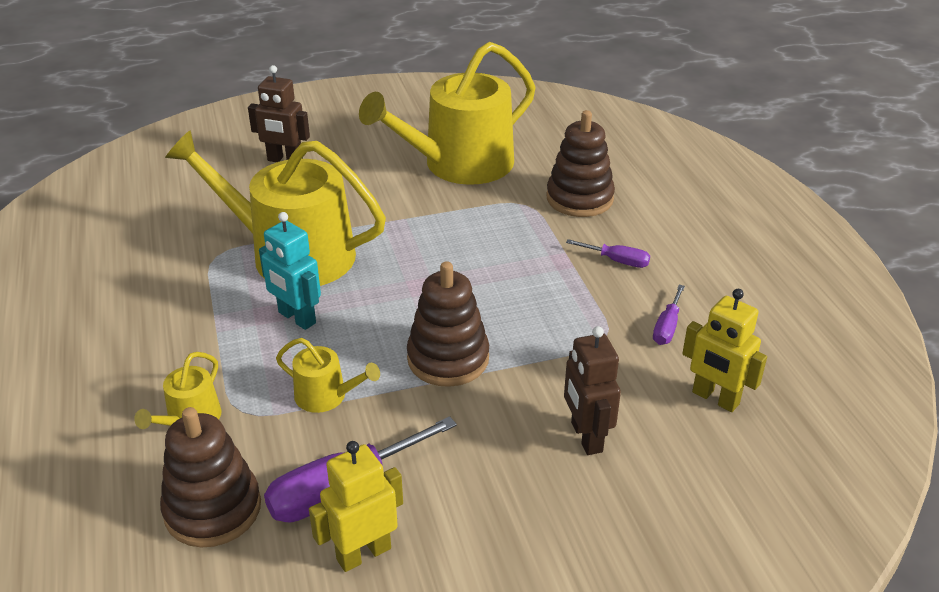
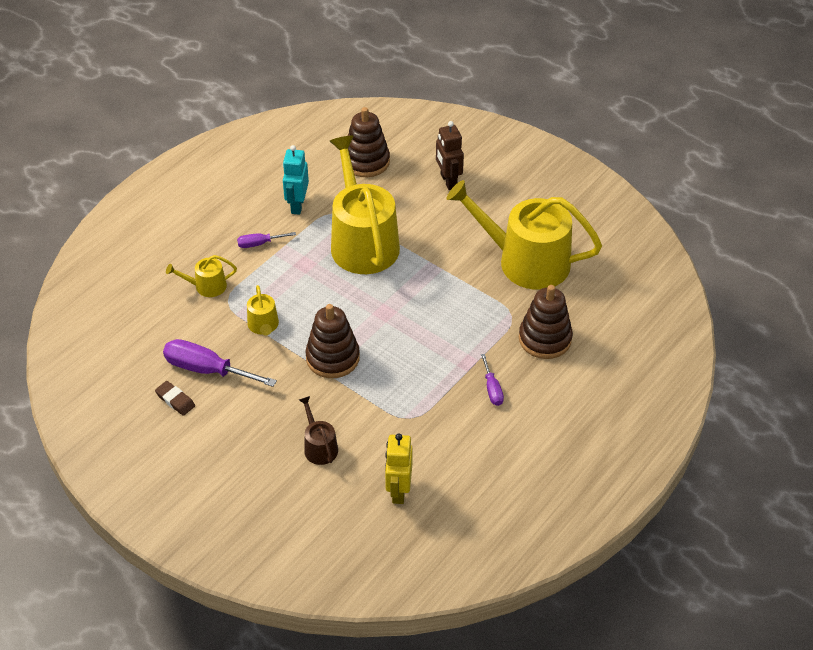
camera: 55 degrees right, 10 degrees up
brown stacking toy [160,407,261,547] -> brown stacking toy moved to [348,107,390,177]
turquoise robot [259,212,321,330] -> turquoise robot moved to [283,145,309,215]
yellow robot [309,441,403,572] -> brown eraser [155,381,195,416]
brown robot [564,326,621,455] -> brown watering can [299,396,338,465]
purple screwdriver [653,285,685,345] -> purple screwdriver moved to [237,232,296,248]

